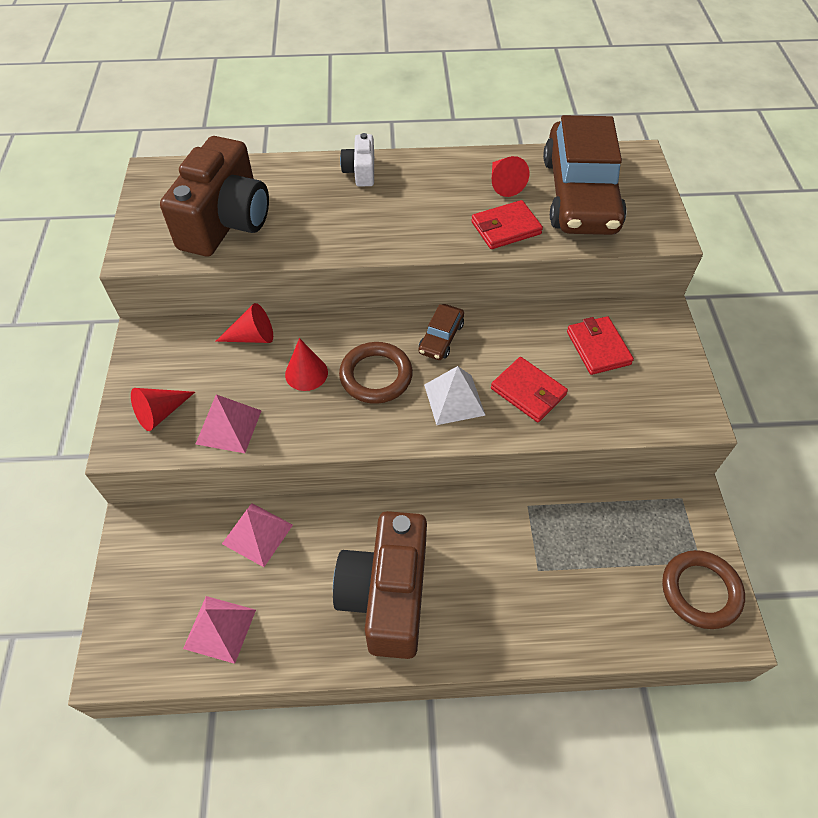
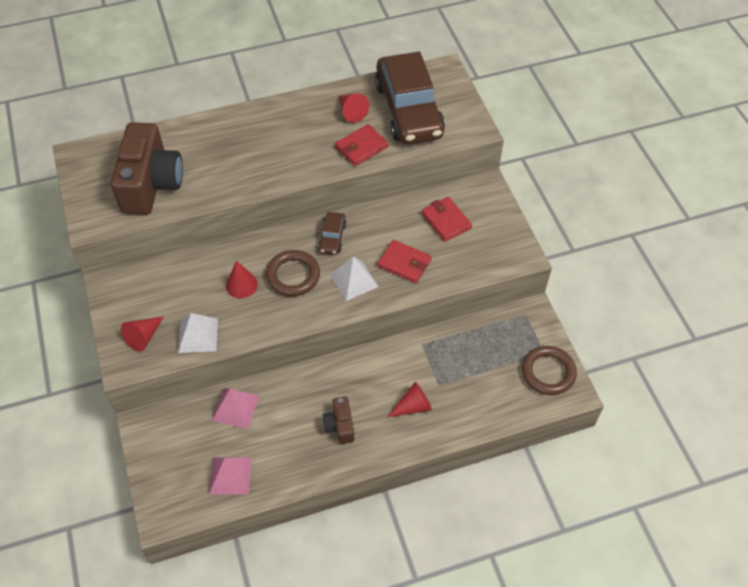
camera: 15 degrees left, 0 degrees up
pink pyramid [196,394,262,453] -> white pyramid [178,313,218,353]
red cone [215,303,273,343] -> red cone moved to [387,381,432,417]
brown camera [333,511,427,659] -> brown camera [322,396,354,444], size x0.48
white camera [340,133,374,186] -> none

